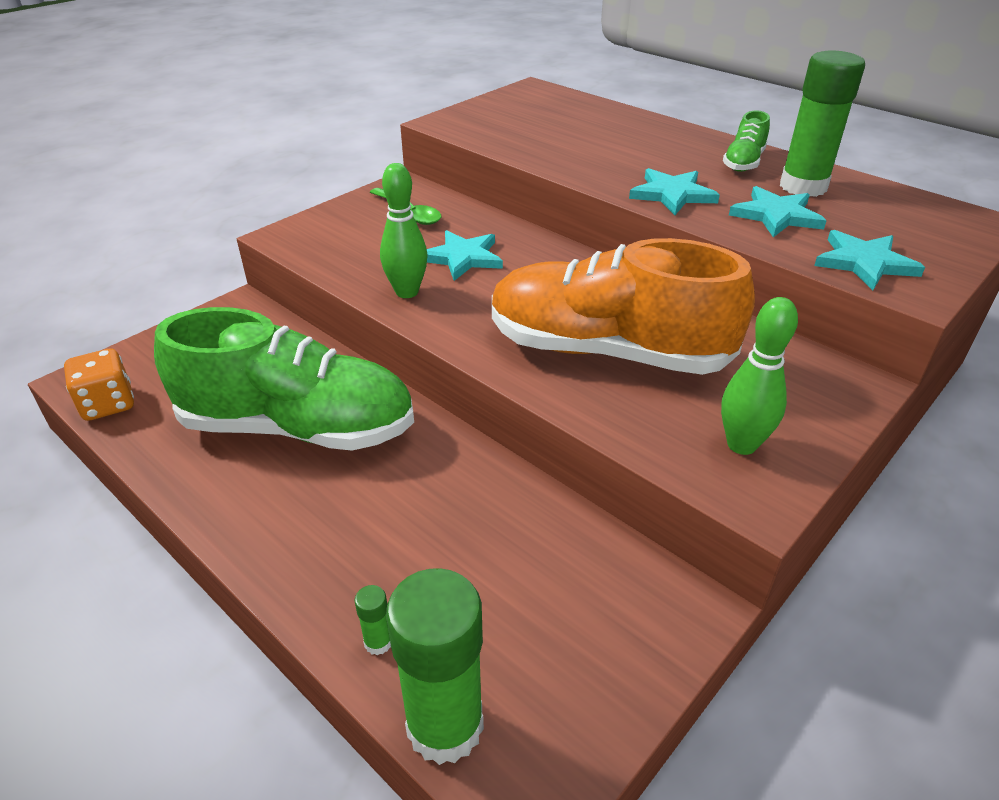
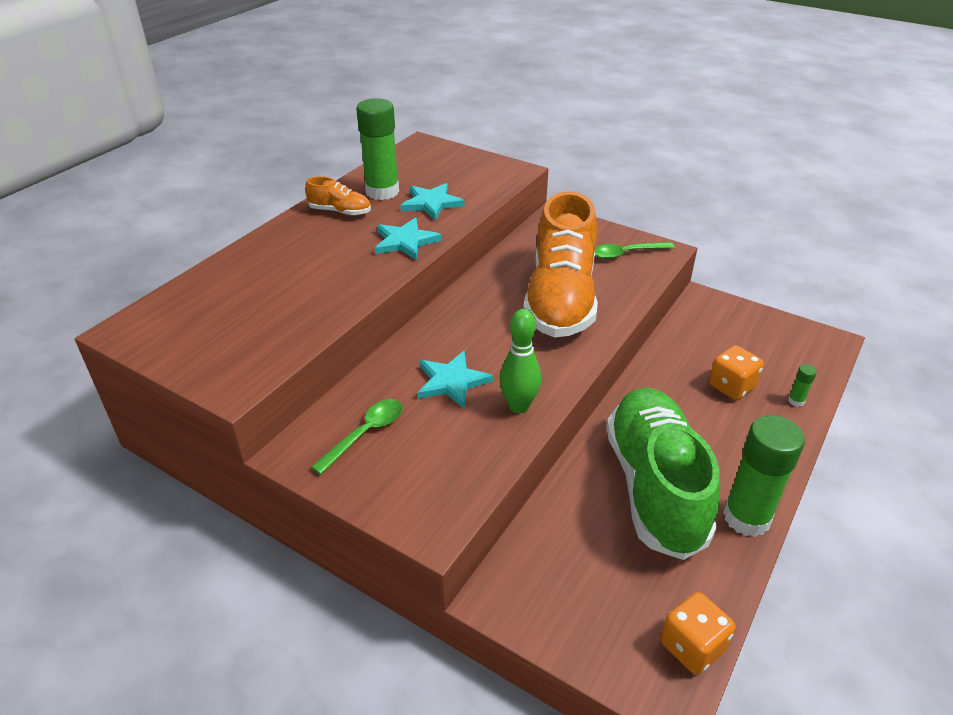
camera: 100 degrees left, 0 degrees up
green glue stick [386,568,484,765] -> green glue stick moved to [723,415,805,537]
green bowling pin [721,297,798,455] -> green spoon [595,242,675,259]
green shoe [723,110,770,172] -> orange shoe [305,176,371,216]
turquoise star [814,230,925,290] -> none
none -> orange dice [709,345,764,400]

